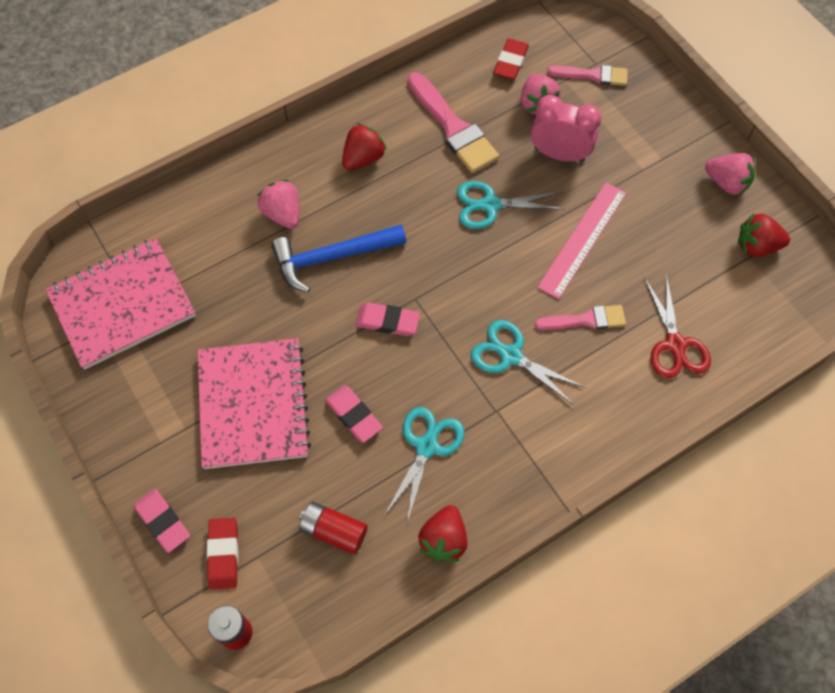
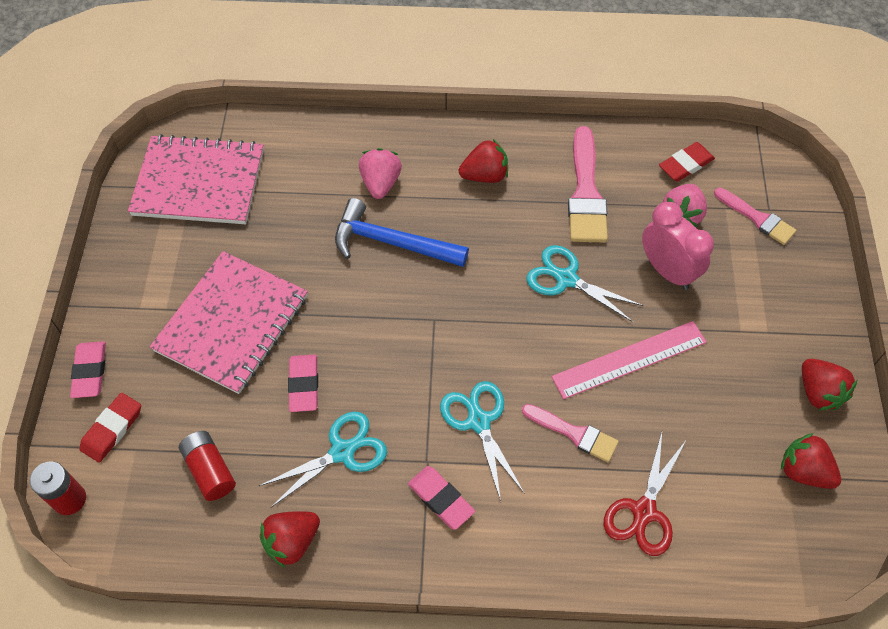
camera: 35 degrees right, 5 degrees down
pink eraser [356,303,420,336] -> pink eraser moved to [408,466,475,530]
pink strawberry [705,153,756,196] -> red strawberry [802,359,858,411]

